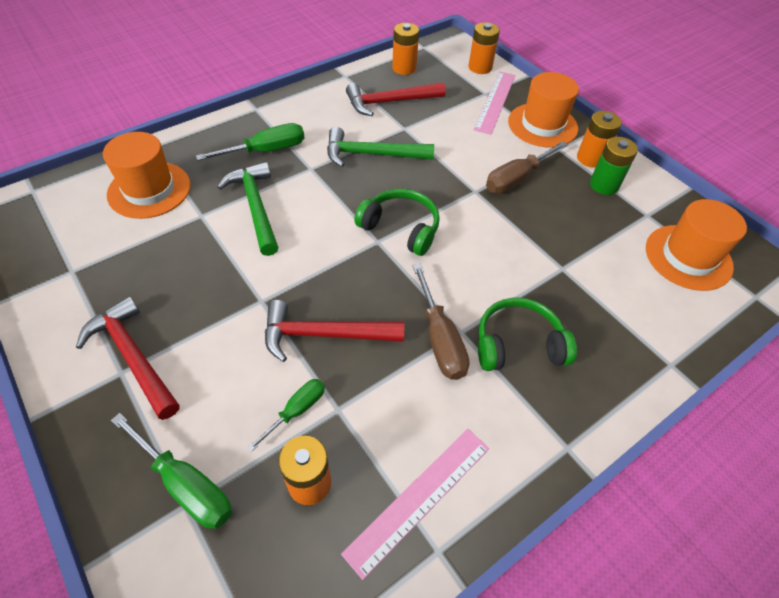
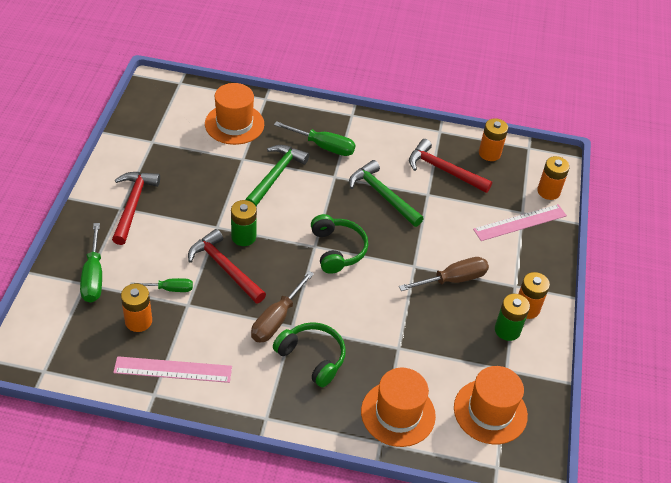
camera: 45 degrees right, 5 degrees down
brown screwdriver [486,141,568,194] -> brown screwdriver turned 150 degrees clockwise [399,257,489,291]
orange hat [508,72,579,147] -> orange hat moved to [361,368,436,447]
none -> green battery [231,200,257,246]

